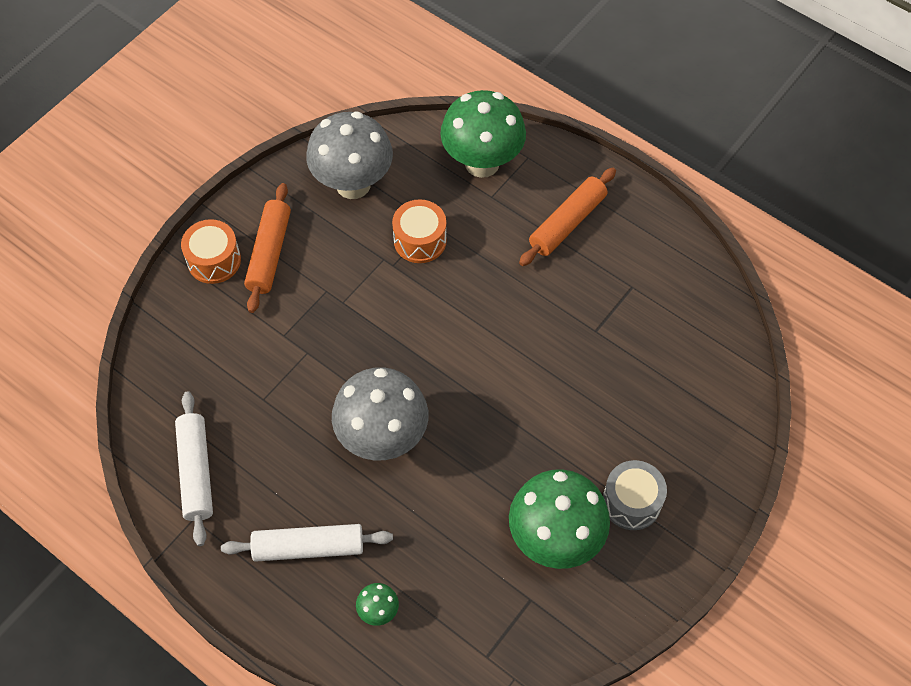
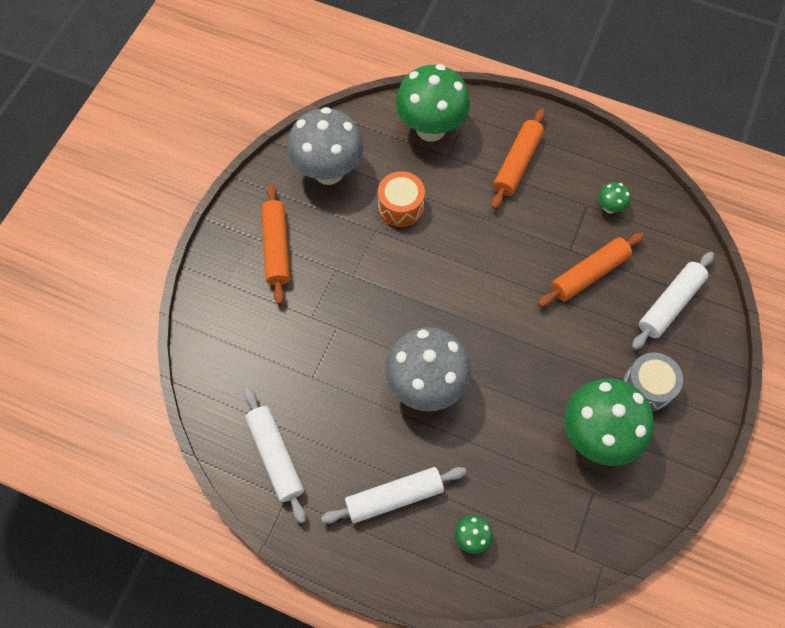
camera: 15 degrees left, 5 degrees up
orange drum [181,219,241,284] -> none
none -> orange rolling pin [538,232,644,307]
none -> green mushroom [598,182,631,214]
none -> white rolling pin [632,252,714,350]

